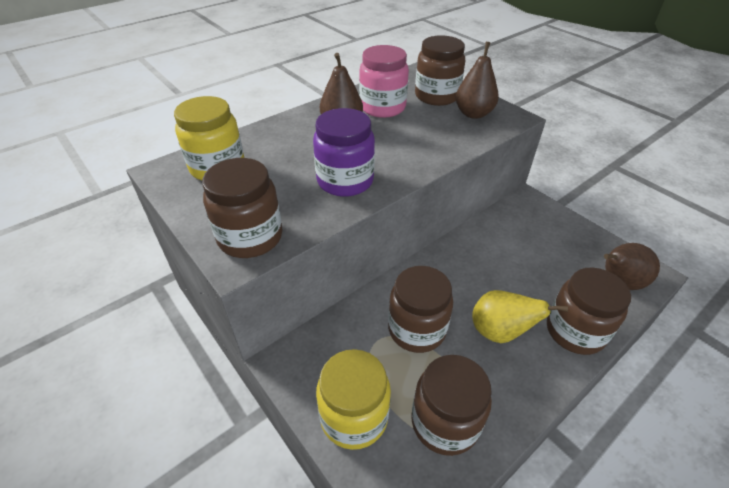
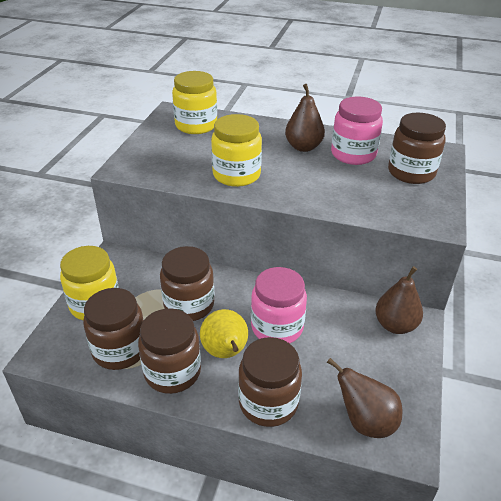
camera: 55 degrees right, 5 degrees down
brown jar [202,158,282,258] -> brown jar moved to [138,308,201,394]
purple jar [313,108,375,197] -> yellow jar [211,114,262,187]
brown pear [456,42,499,119] -> brown pear moved to [375,266,423,334]
none -> pink jar [251,267,307,343]

